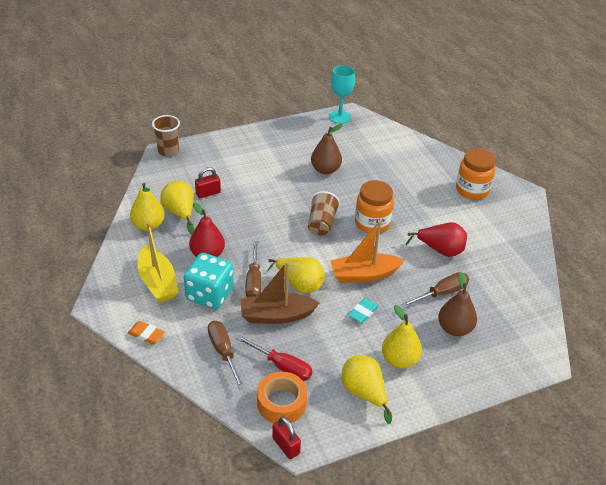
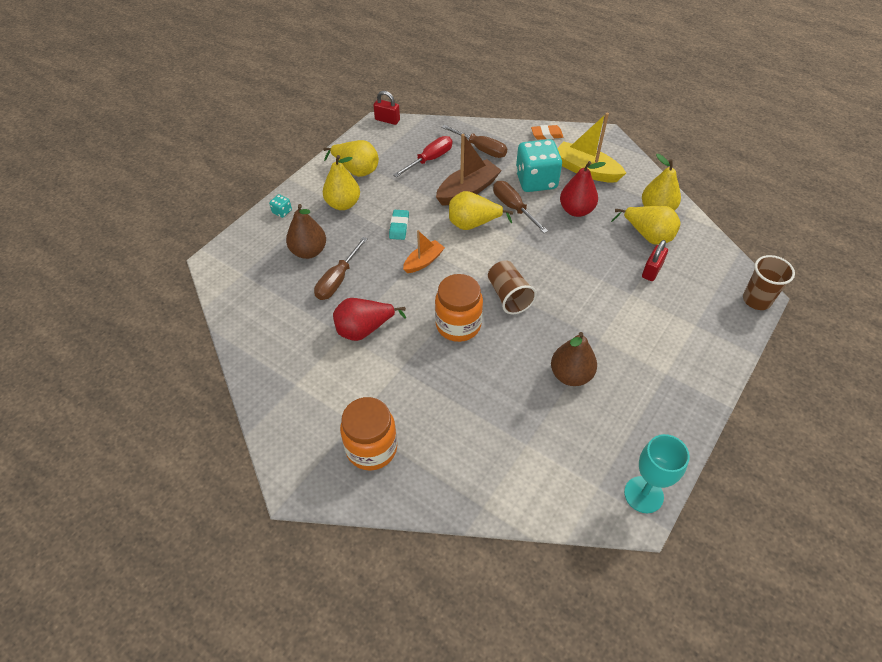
camera: 150 degrees right, 10 degrees up
red screwdriver [236,335,312,381] -> red screwdriver turned 135 degrees clockwise [393,136,452,178]
orange tape [257,372,307,423] -> none
orange boat [330,221,405,283] -> orange boat [403,230,445,273], size x0.60
none -> turquoise dice [269,194,292,218]

